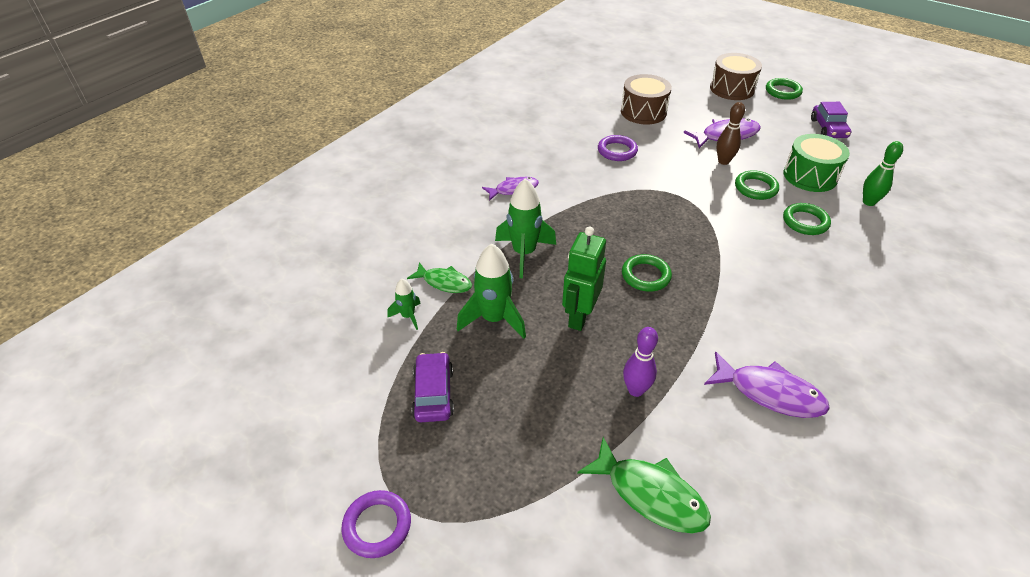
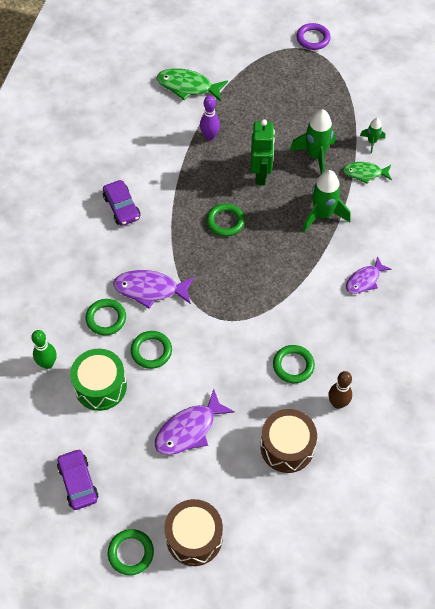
camera: 160 degrees right, 15 degrees up
purple car [412,352,454,422] -> purple car moved to [103,180,140,226]
purple ring [598,135,638,161] -> green ring [273,345,315,383]
purple fish [704,351,830,418] -> purple fish moved to [113,270,194,309]
brown bowling pin [717,102,745,165] -> brown bowling pin moved to [328,371,352,409]

